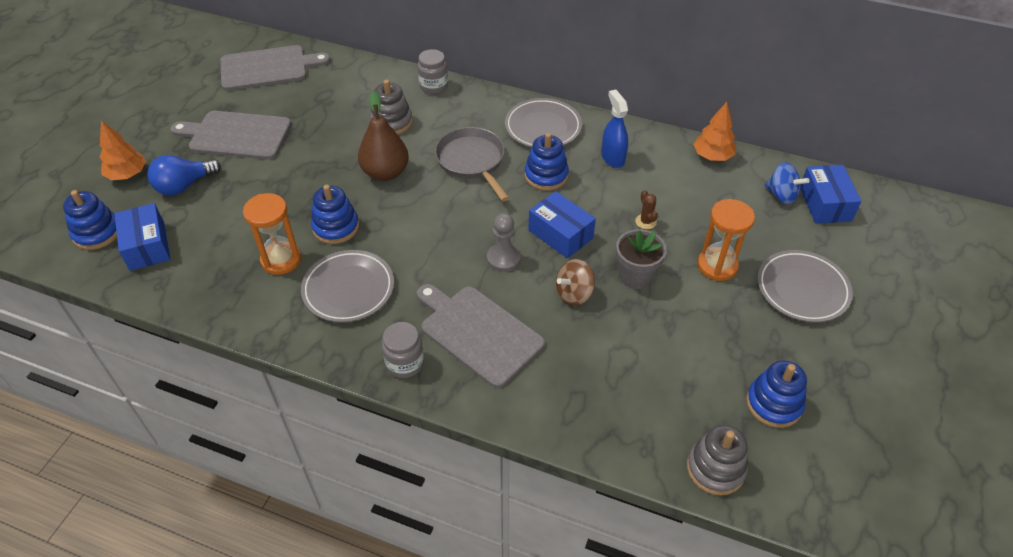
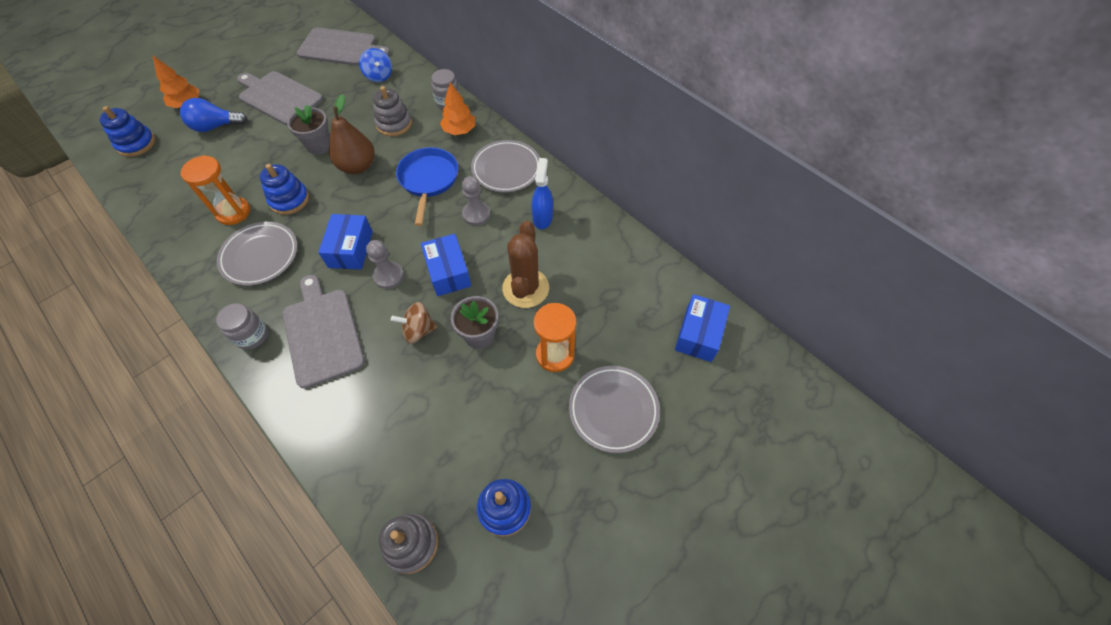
camera: 25 degrees right, 10 degrees up
blue box [114,203,170,271] -> blue box moved to [318,214,373,270]
grey pan [435,127,509,201] -> blue pan [396,147,458,226]
blue stacking toy [524,133,569,191] -> grey pawn [462,176,490,226]
brown cactus [635,190,658,229] -> brown cactus [502,221,549,308], size x2.35
orange tree [693,102,736,161] -> orange tree moved to [440,82,475,135]
blue spinning top [765,162,810,204] -> blue spinning top moved to [359,48,392,82]
none -> grey flower pot [287,104,330,155]

